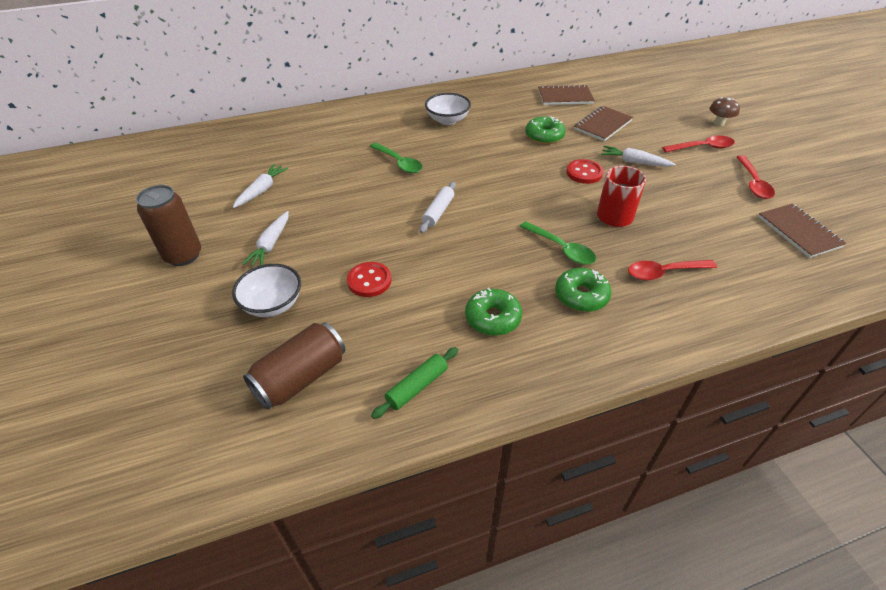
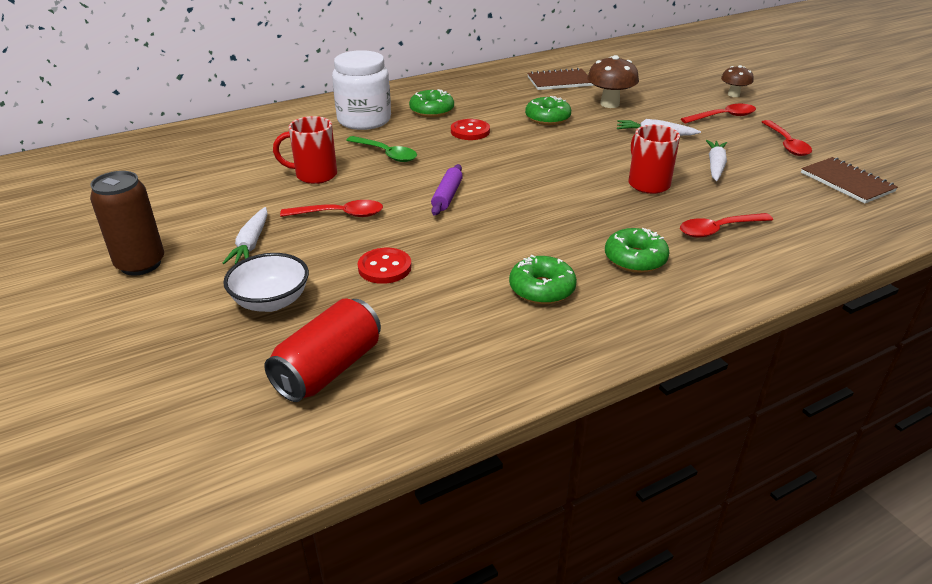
camera: 10 degrees left, 10 degrees down
white carrot [233,164,288,208] -> white carrot moved to [706,140,727,181]
brown can [243,322,345,410] -> red can [264,299,381,402]
green rolling pin [371,347,458,419] -> none
white rolling pin [419,182,456,233] -> purple rolling pin [431,164,463,216]
white bowl [425,93,471,125] -> green donut [409,89,454,117]
green spoon [520,221,596,265] -> none
red button [566,159,603,184] -> red button moved to [451,119,490,140]
brown notebook [574,106,633,141] -> brown mushroom [587,55,639,108]
none -> red mug [273,116,337,184]
none -> red spoon [280,200,383,217]
none -> white jar [332,50,391,130]

